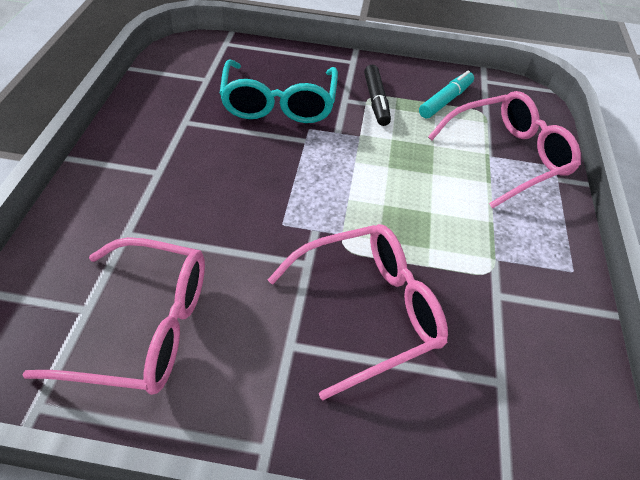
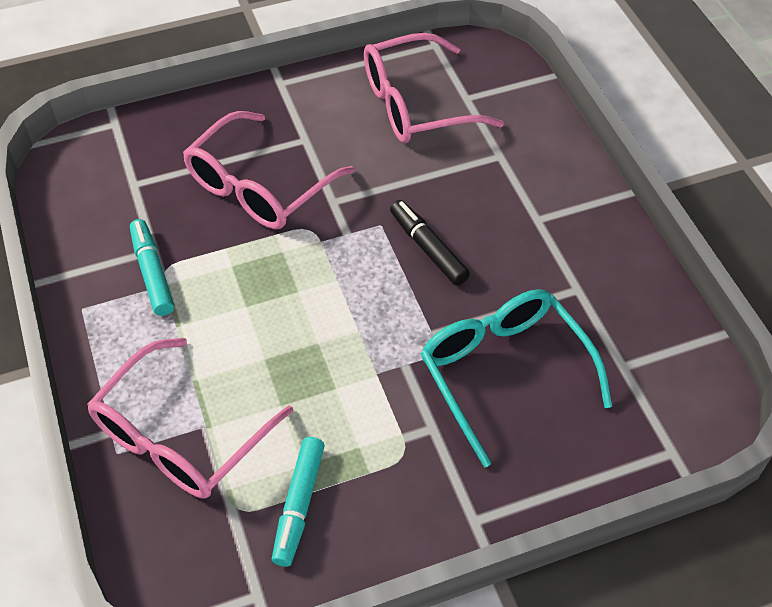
camera: 155 degrees right, 5 degrees up
black marker [364,65,391,126] -> black marker moved to [390,200,470,286]
none -> turquoise marker [130,219,174,316]

